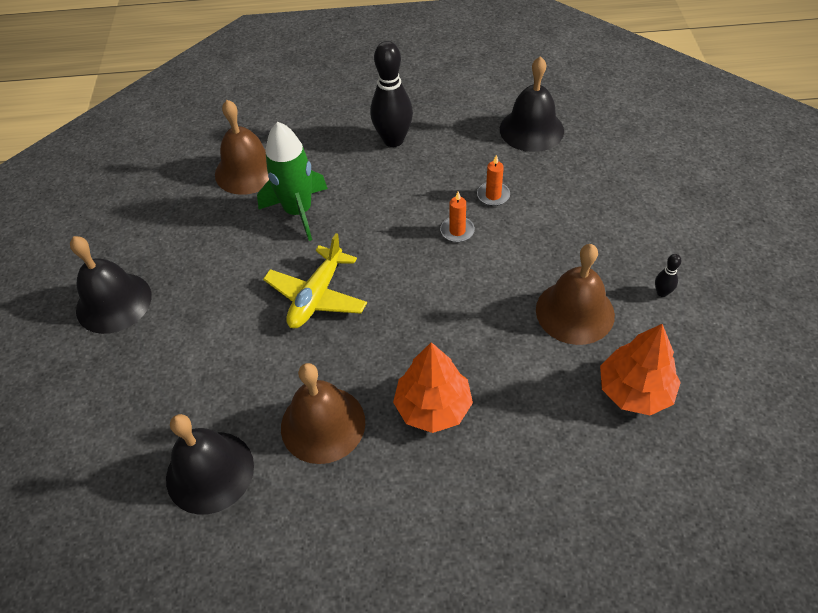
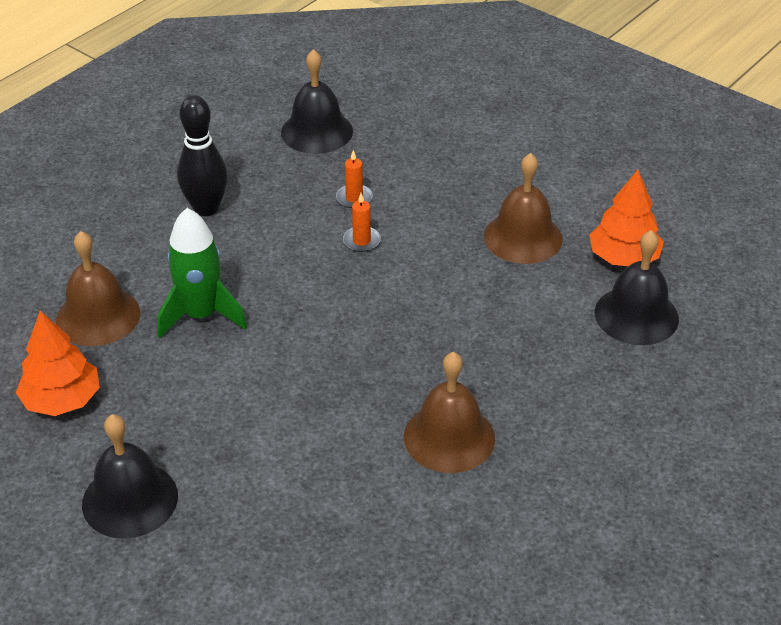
camera: 50 degrees left, 10 degrees down
black bell [166,414,254,515] -> black bell moved to [595,230,679,345]
yellow plane [263,233,367,328] -> none
orange tree [393,342,473,433] -> orange tree moved to [16,311,100,416]
black bowling pin [655,254,681,297] -> none

